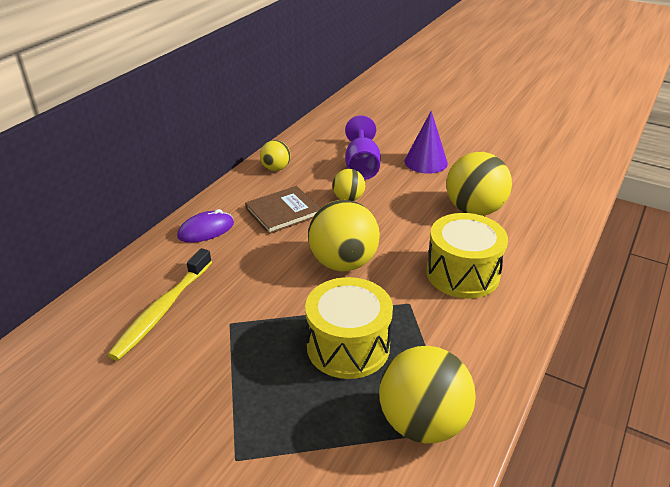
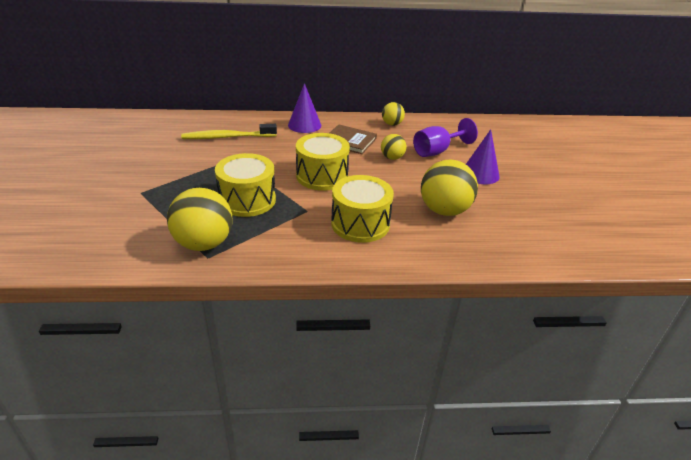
camera: 55 degrees right, 0 degrees up
purple mouse [177,209,234,243] -> purple cone [288,83,321,133]
yellow ball [308,200,380,271] -> yellow drum [296,133,350,191]

